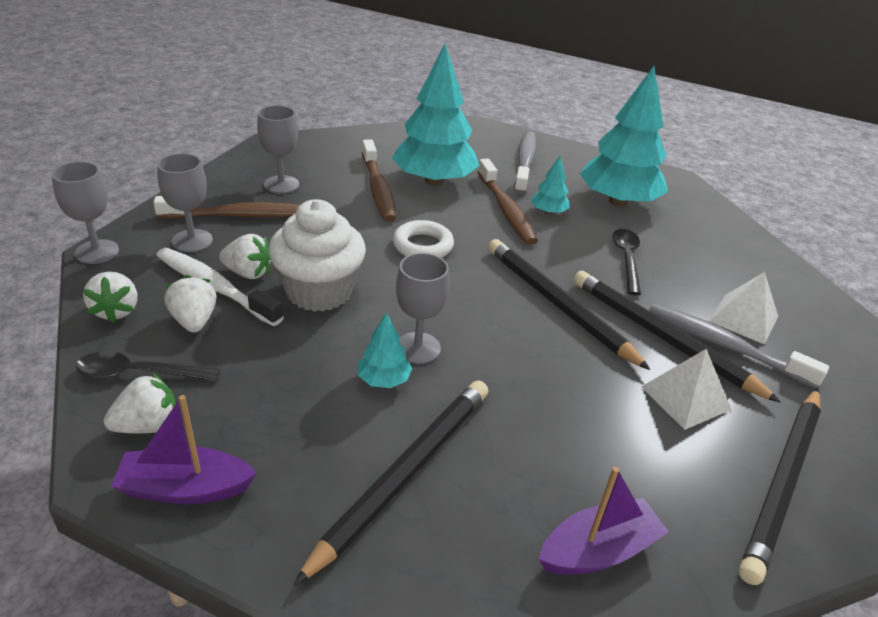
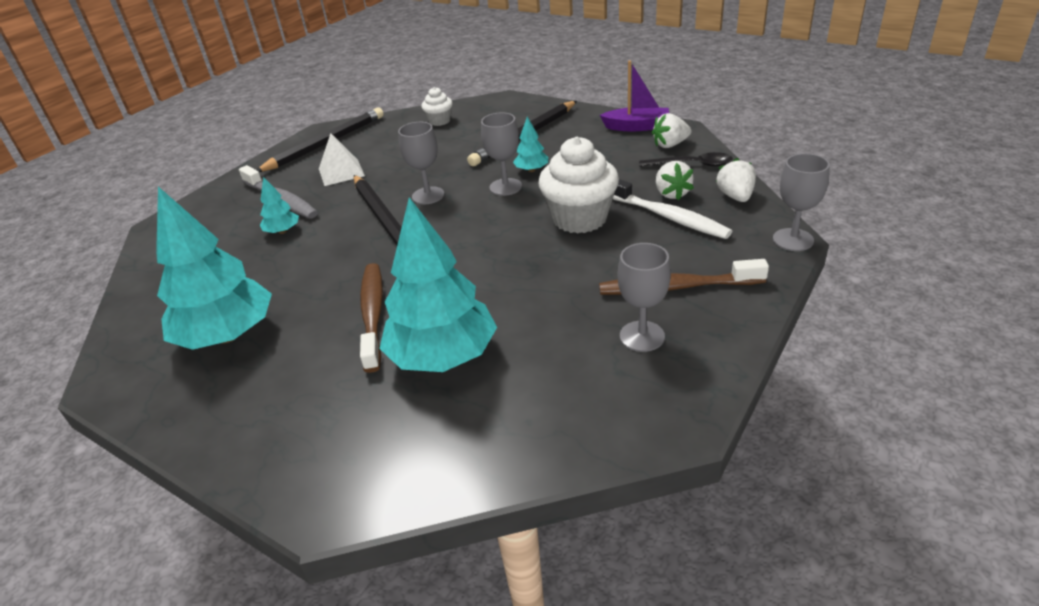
camera: 165 degrees left, 0 degrees up
grey goblet [157,153,213,252] -> grey goblet moved to [398,122,444,204]
white strawberry [219,234,271,279] -> none
brown toothbrush [362,139,396,222] -> none
white ring [393,220,454,258] -> none
grey toothbrush [514,131,537,194] -> none
turquoise tree [531,156,570,215] -> turquoise tree moved to [260,177,299,234]
purple boat [539,467,669,575] -> white cupcake [421,87,453,126]
black pencil [573,271,781,403] -> none
black spoon [612,229,641,295] -> none
white pyramid [709,272,778,345] -> none

